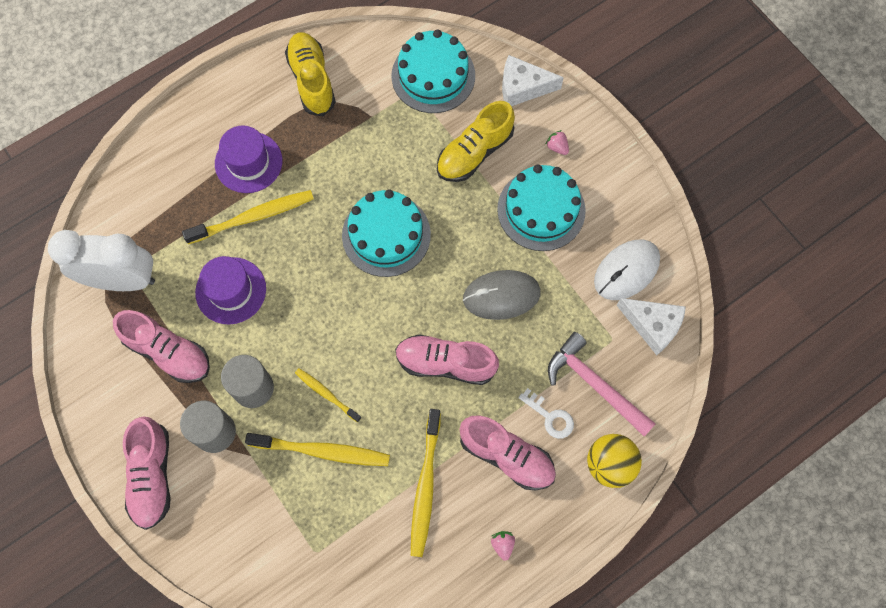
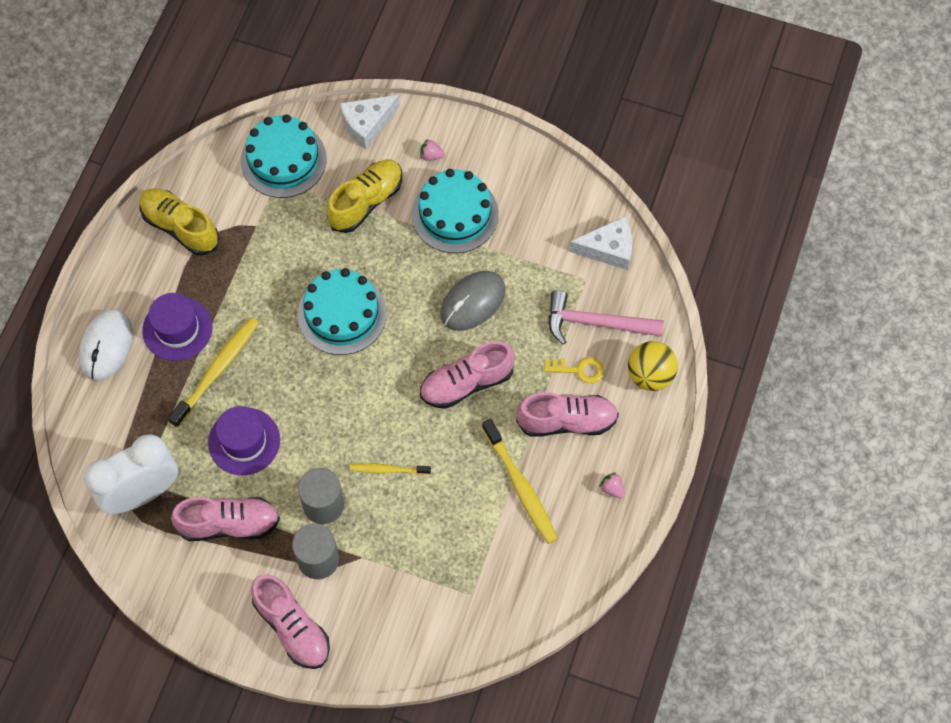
camera: 35 degrees left, 5 degrees down
yellow toothbrush [245,433,390,466] -> none
yellow shoe [437,101,515,182] -> yellow shoe turned 150 degrees counterclockwise [327,160,402,233]
white key [519,388,574,439] -> yellow key [544,358,604,383]
white mouse [594,240,660,300] -> white mouse moved to [79,309,133,381]

